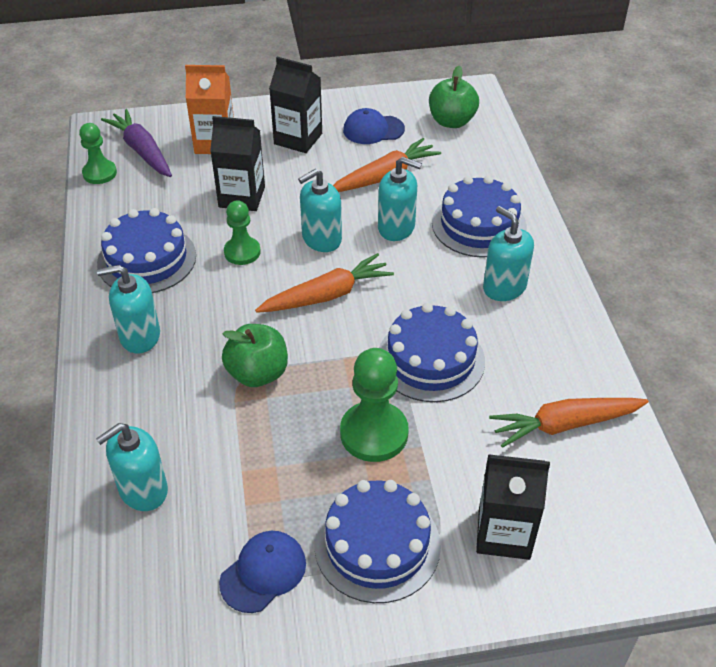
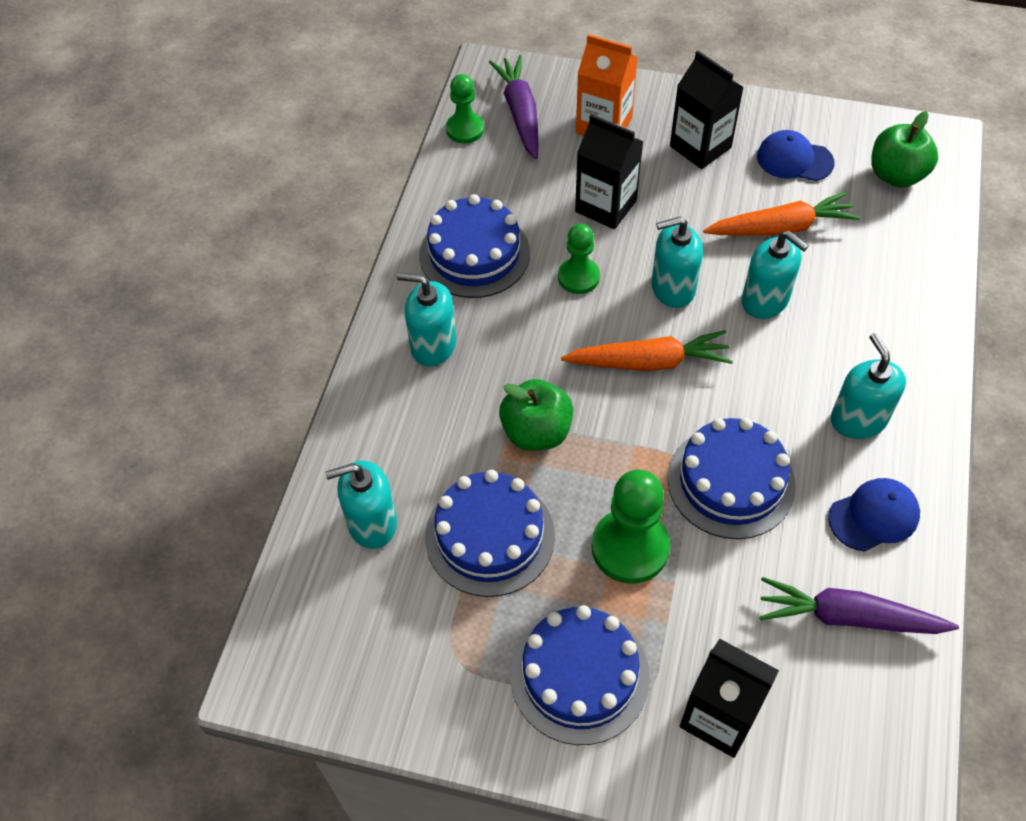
camera: 25 degrees right, 10 degrees up
blue cap [219,531,306,613] -> blue cap moved to [828,478,920,552]
blue cake [432,175,527,258] -> blue cake moved to [425,470,555,597]
orange carrot [489,398,649,448] -> purple carrot [759,577,959,634]

